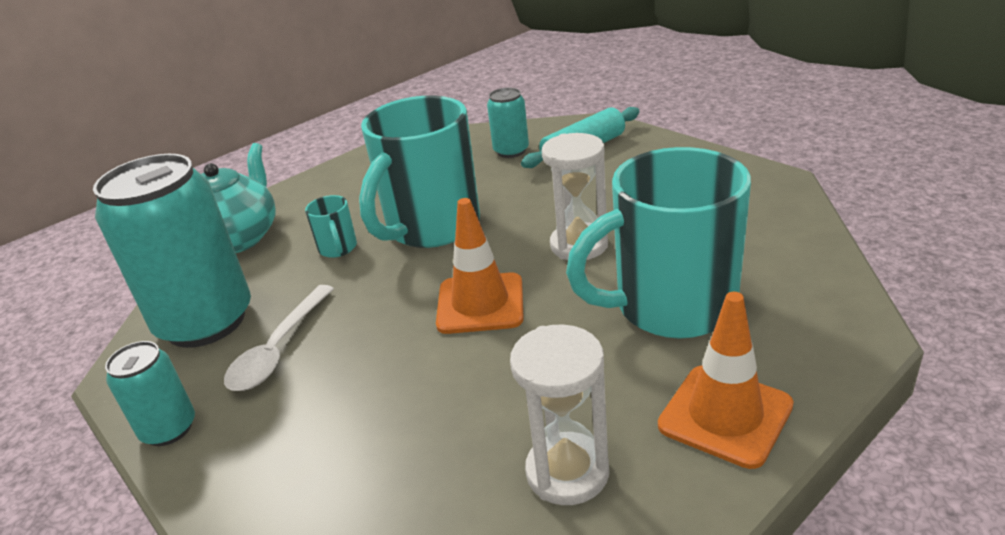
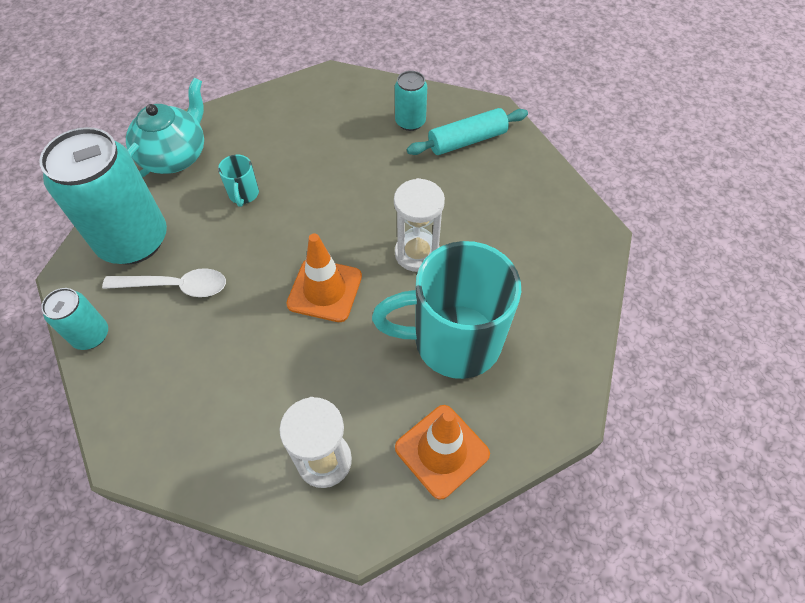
camera: 10 degrees right, 25 degrees up
white spoon [224,285,334,391] -> white spoon turned 120 degrees counterclockwise [102,268,226,297]
turquoise mug [359,95,480,248] -> none

